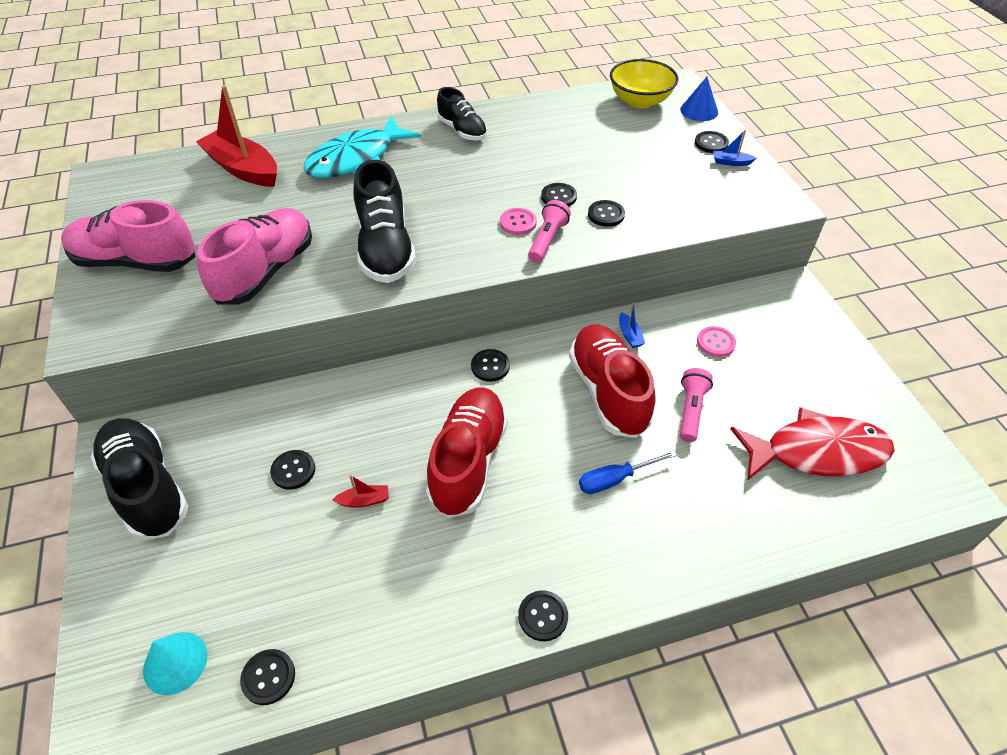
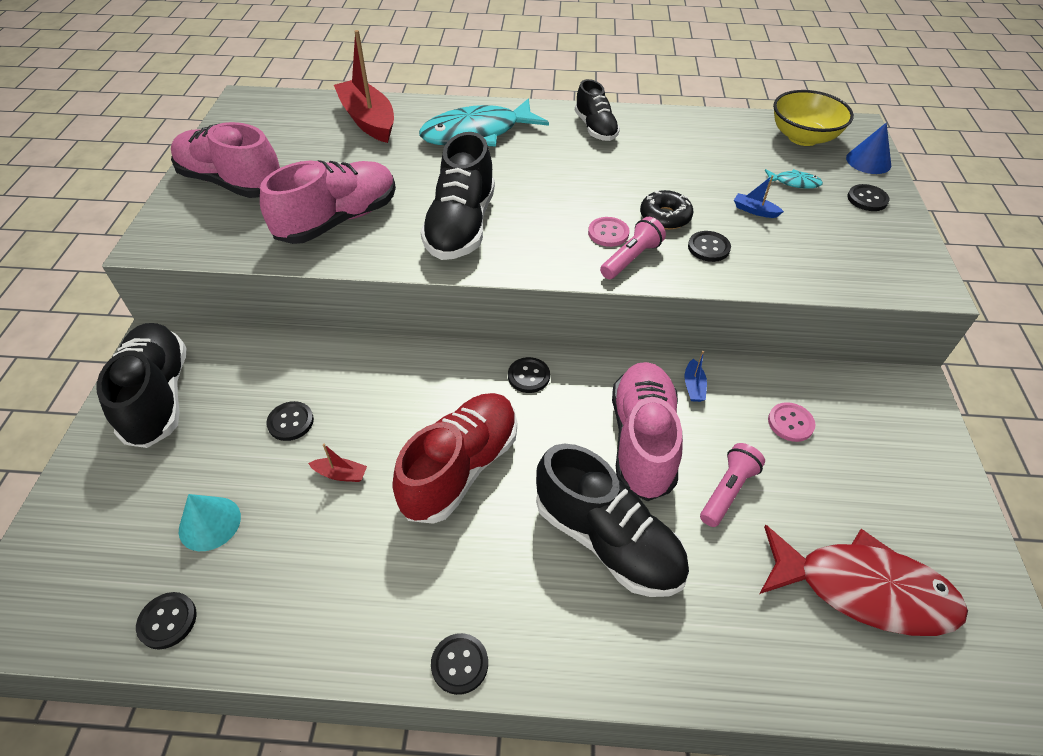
camera: 20 degrees right, 0 degrees up
turquoise cone [143,632,207,695] -> turquoise cone moved to [179,494,241,551]
black button [541,183,577,207] -> black donut [640,190,693,230]
red shoe [569,325,656,438] -> pink shoe [612,362,683,501]
blue screwdriver [579,451,677,494] -> black shoe [536,444,689,597]
blue boat [714,130,756,166] -> blue boat moved to [734,175,784,218]
none -> turquoise fish [765,169,823,189]

